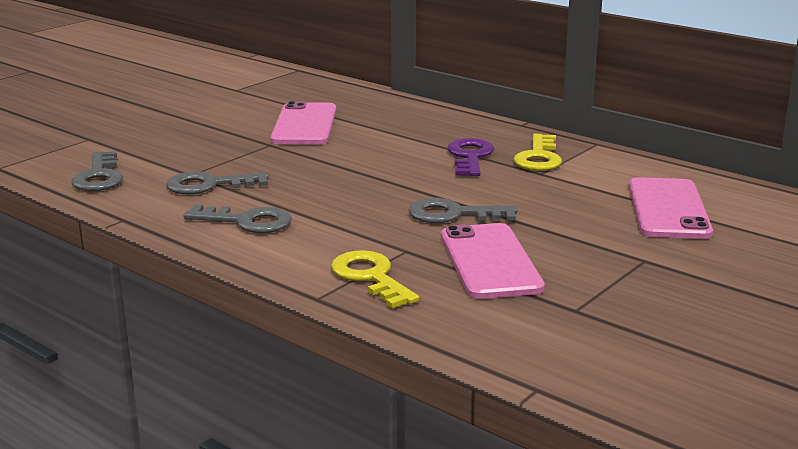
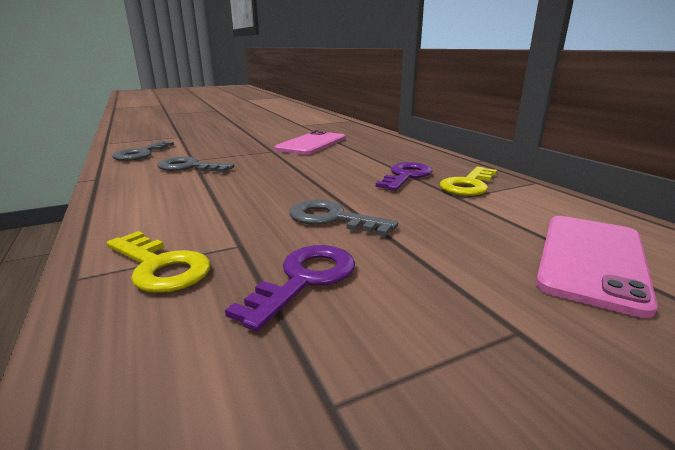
camera: 25 degrees right, 0 degrees up
grey key [184,204,292,233] -> none
yellow key [331,250,419,308] -> yellow key turned 135 degrees clockwise [106,231,210,293]
pink phone [441,223,545,299] -> purple key [225,245,355,331]

